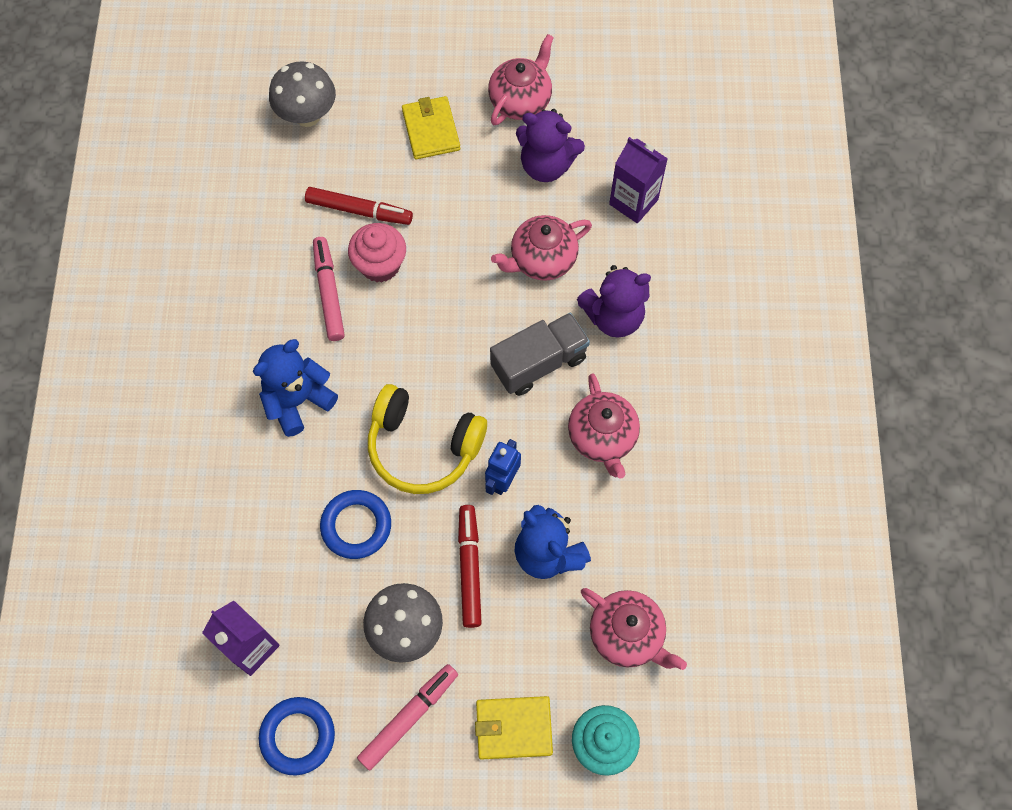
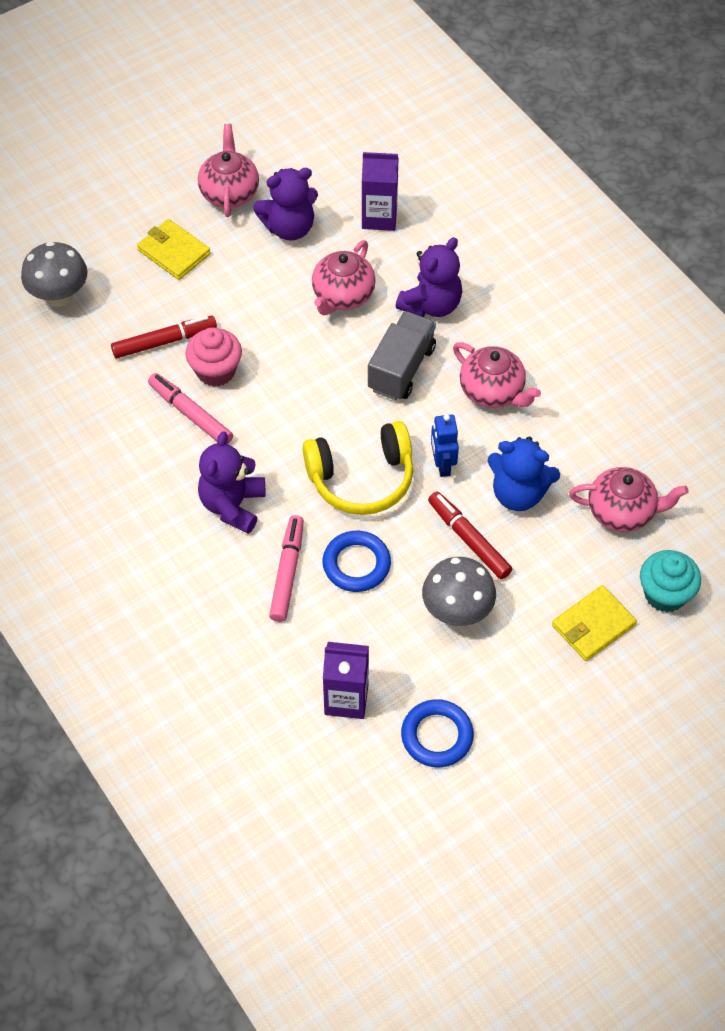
camera: 35 degrees left, 10 degrees down
blue teddy bear [253,339,338,437] -> purple teddy bear [198,431,265,534]
pink marker [357,664,458,771] -> pink marker moved to [269,515,304,622]

